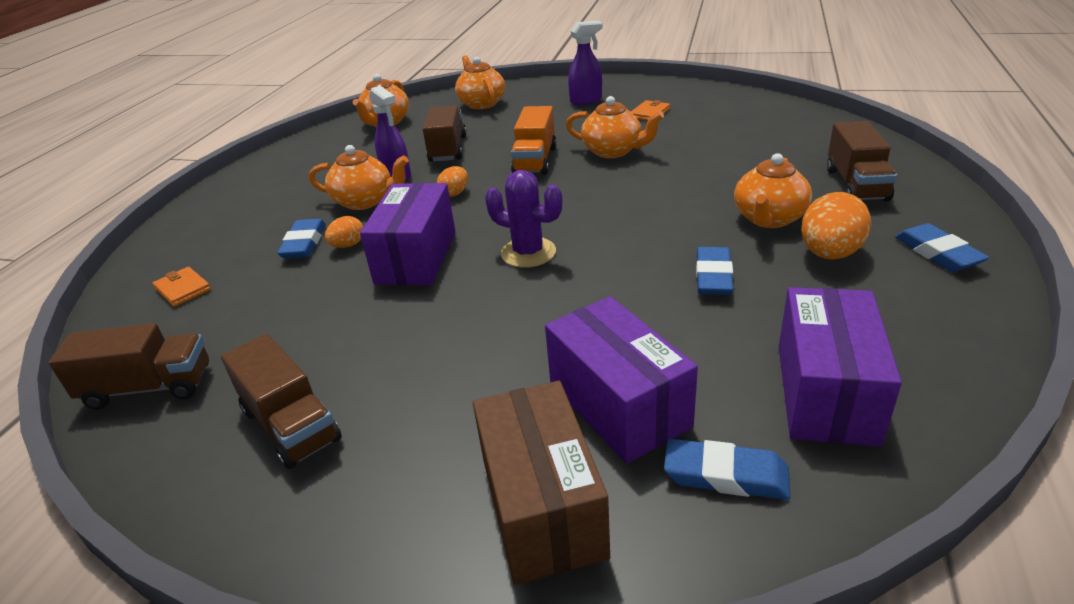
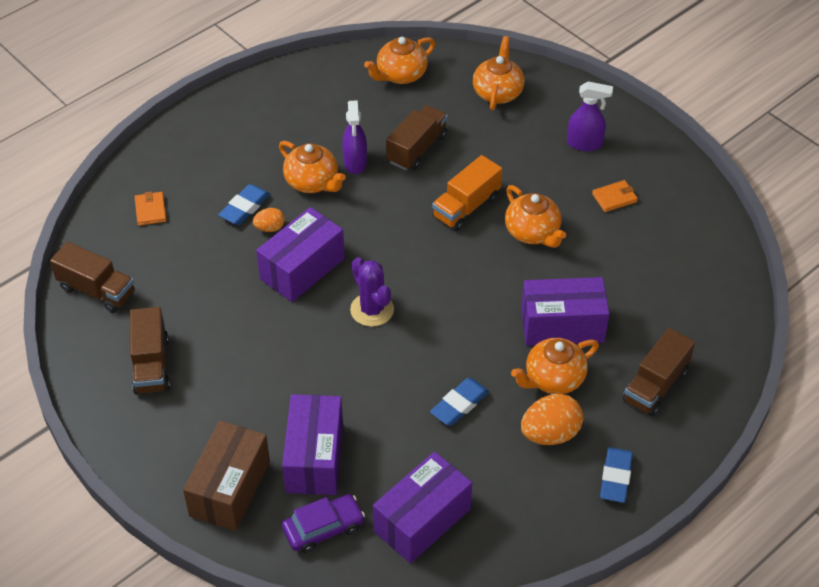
camera: 30 degrees right, 15 degrees up
orange egg [437,166,468,197] -> none
blue eraser [664,439,790,500] -> purple car [282,494,365,553]
none -> purple box [521,277,610,346]

